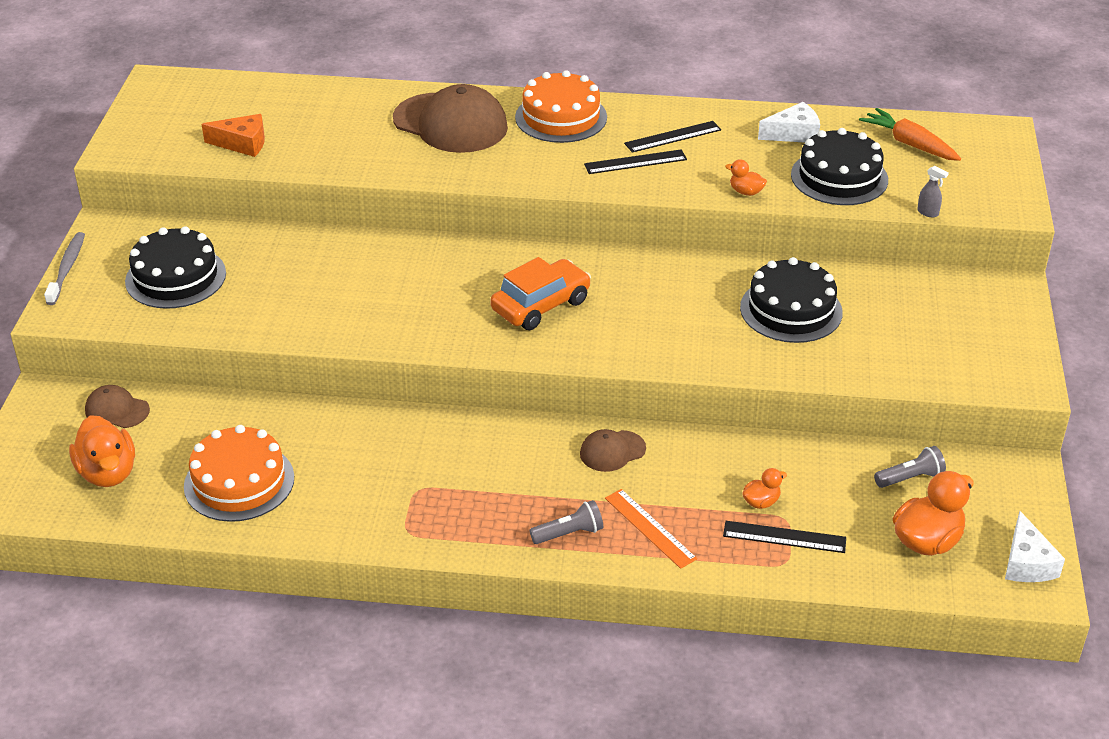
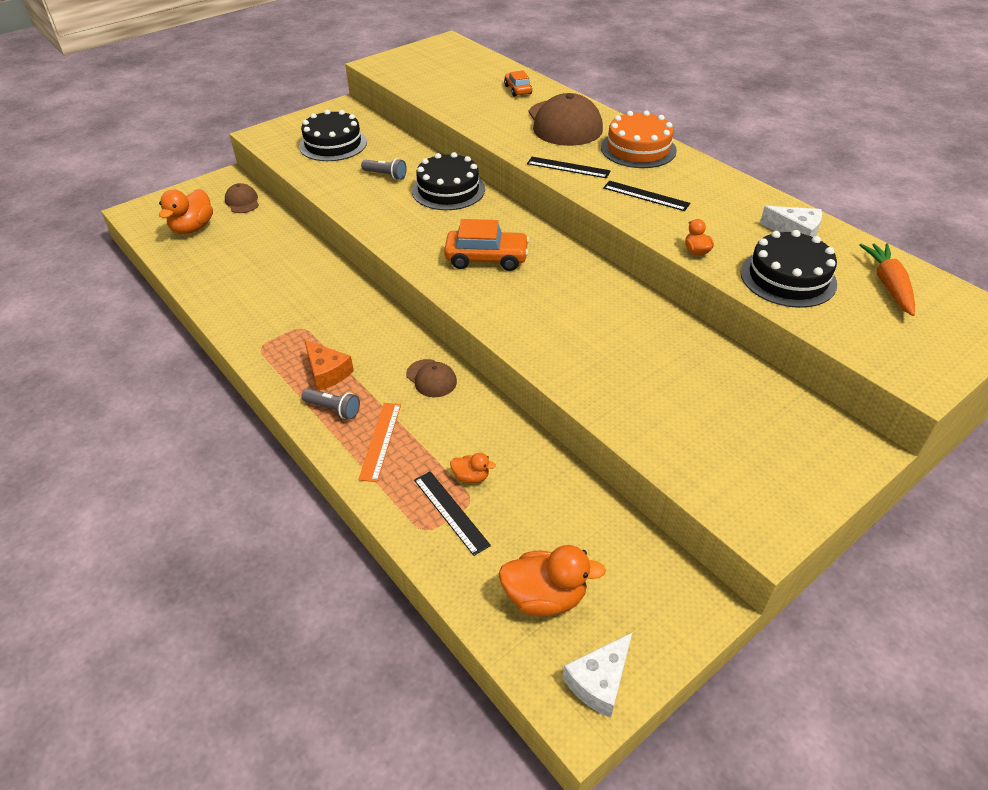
camera: 45 degrees right, 5 degrees up
grey toothbrush [44,232,85,305] -> none
orange cake [184,425,294,522] -> none
orange cheese [202,114,265,157] -> orange cheese moved to [304,340,354,391]
brown cap [580,429,646,472] -> brown cap turned 150 degrees counterclockwise [406,359,457,397]
black ruler [624,121,721,153] -> black ruler moved to [527,157,611,178]
black cake [740,257,843,343] -> black cake moved to [412,152,485,210]
grey flashlight [874,446,946,488] -> grey flashlight moved to [361,158,407,180]
grey spray bottle [917,166,949,217] -> none
none -> orange car [504,70,532,97]

